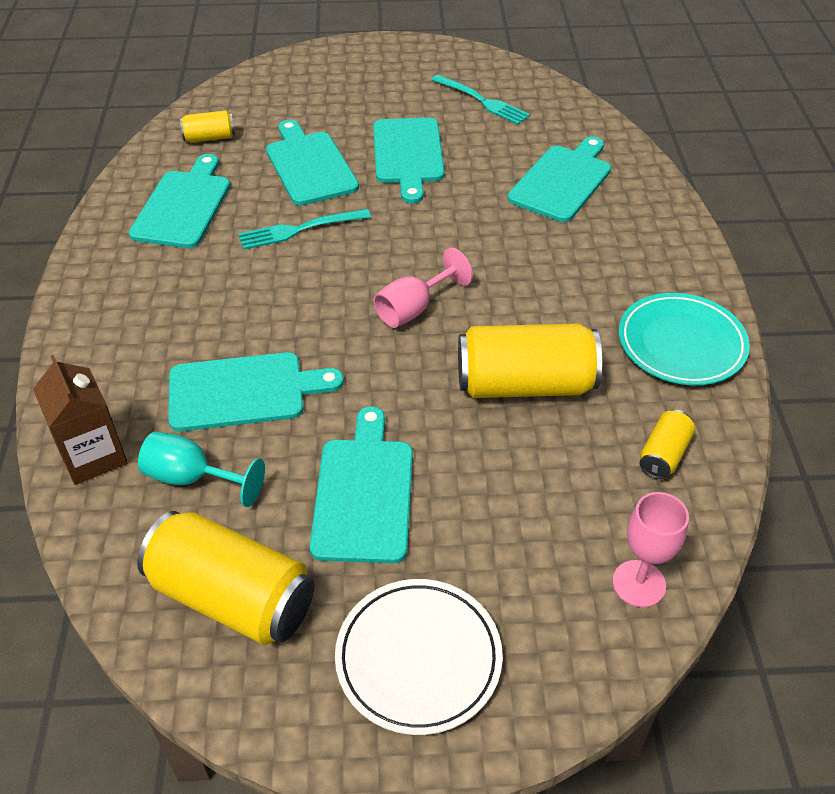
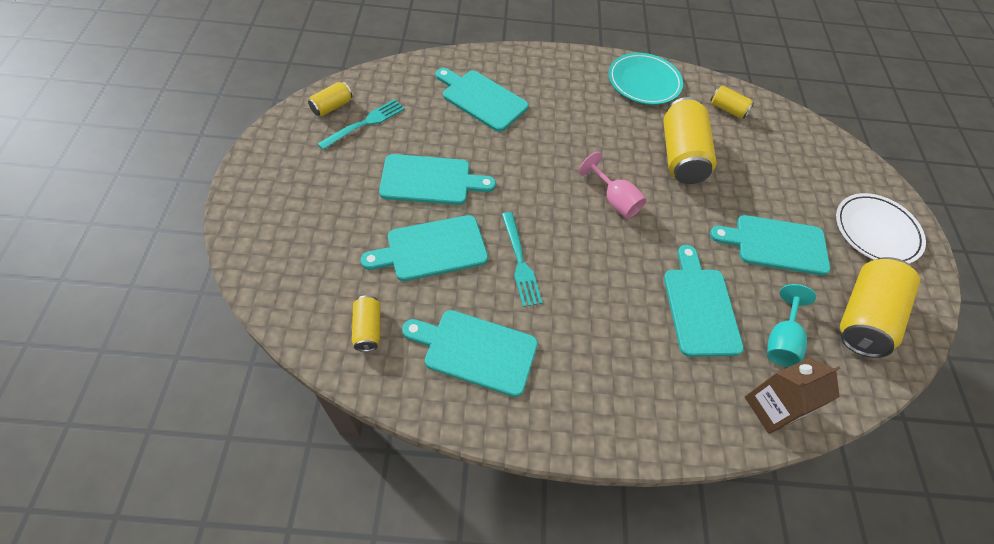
camera: 90 degrees left, 10 degrees up
pink goblet [613,492,689,607] -> none
none -> yellow can [308,82,353,116]

